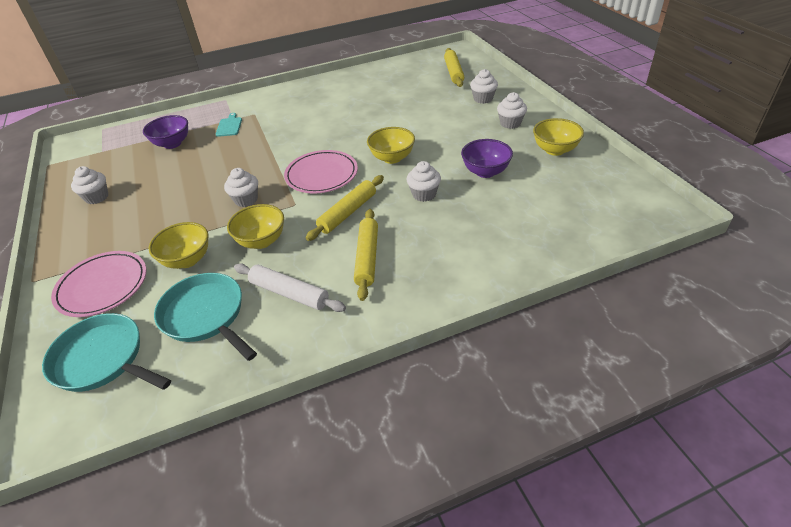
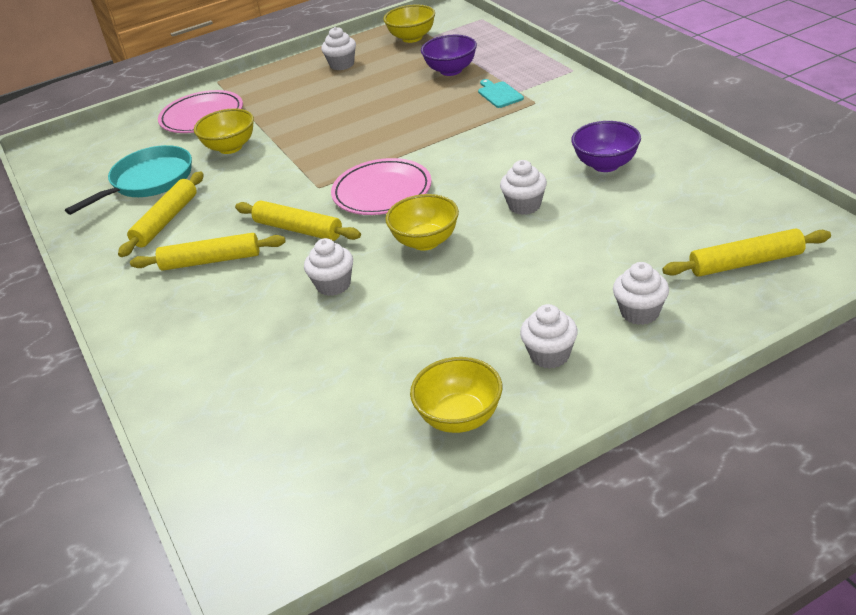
camera: 85 degrees right, 5 degrees down
turquoise pan [42,313,171,392] -> none
turquoise cutting board [216,113,242,137] -> turquoise cutting board turned 105 degrees counterclockwise [478,79,524,108]
white cupcake [224,168,258,207] -> white cupcake moved to [500,160,547,215]
yellow bowl [227,204,284,249] -> yellow bowl moved to [383,5,435,43]
white rolling pin [234,264,346,312] -> yellow rolling pin [118,171,204,257]
purple bowl [461,139,513,178] -> purple bowl moved to [571,121,641,172]

